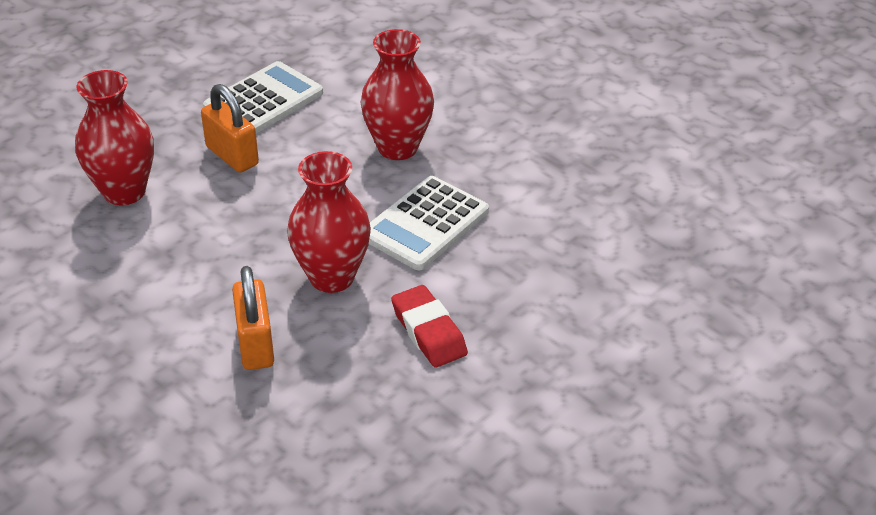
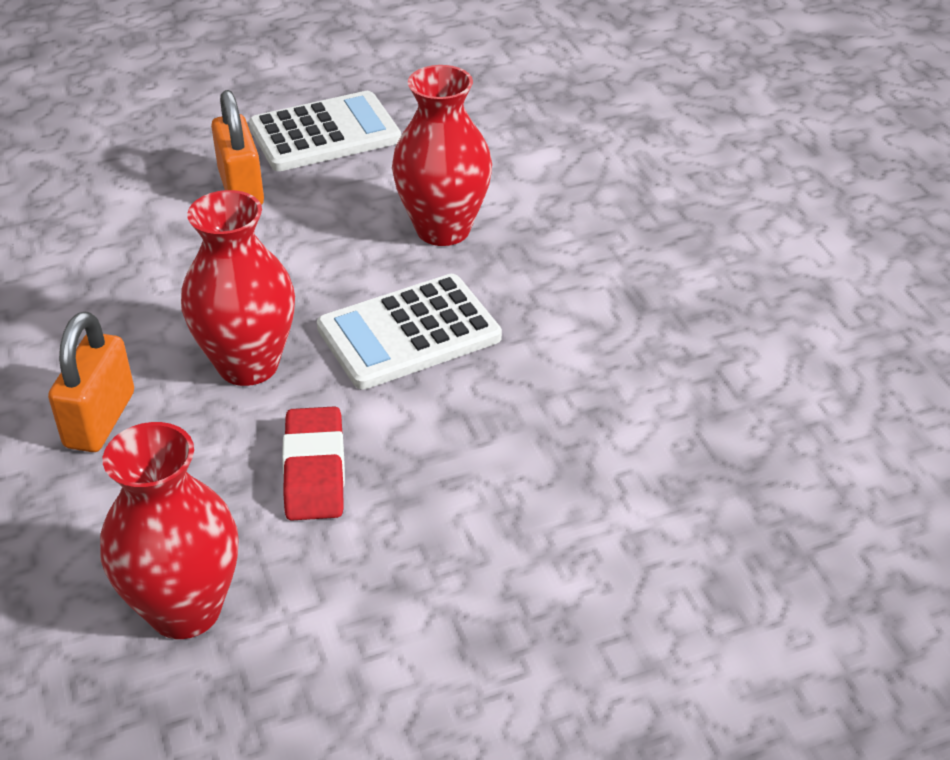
camera: 25 degrees right, 0 degrees up
red vase [75,70,154,205] -> red vase moved to [100,422,238,639]

